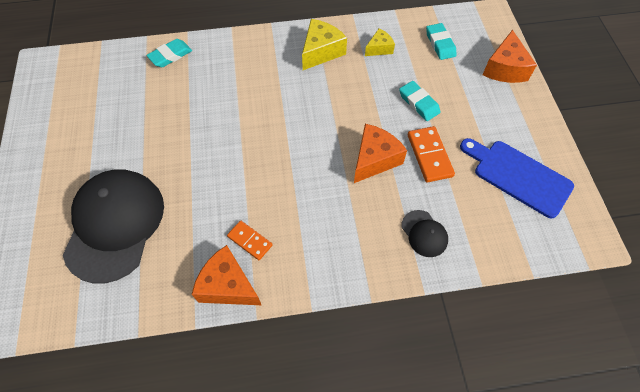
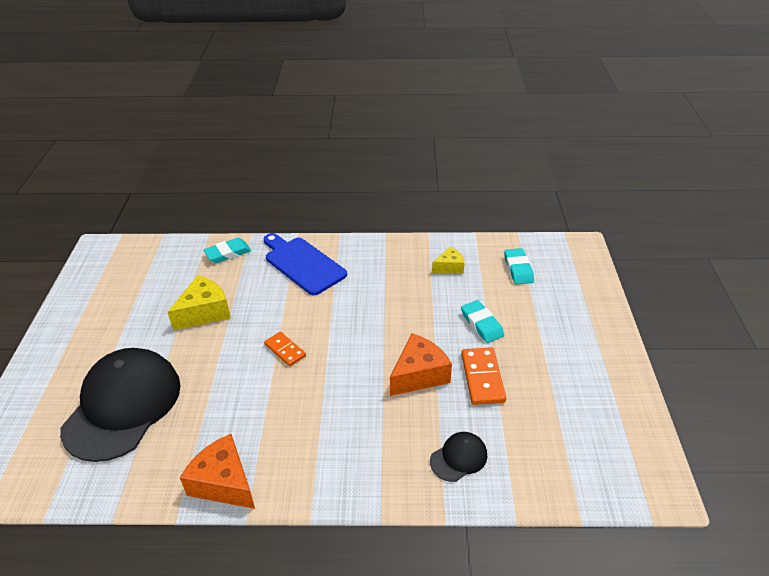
camera: 10 degrees right, 20 degrees down
orange domino [227,221,272,260] -> orange domino moved to [264,332,306,366]
yellow cheese [302,19,347,70] -> yellow cheese moved to [167,275,231,330]
black cap [401,210,448,257] -> black cap turned 105 degrees counterclockwise [430,432,488,482]
blue cutting board [460,138,574,218] -> blue cutting board moved to [264,233,347,295]
orange cheese [483,30,537,83] -> none

